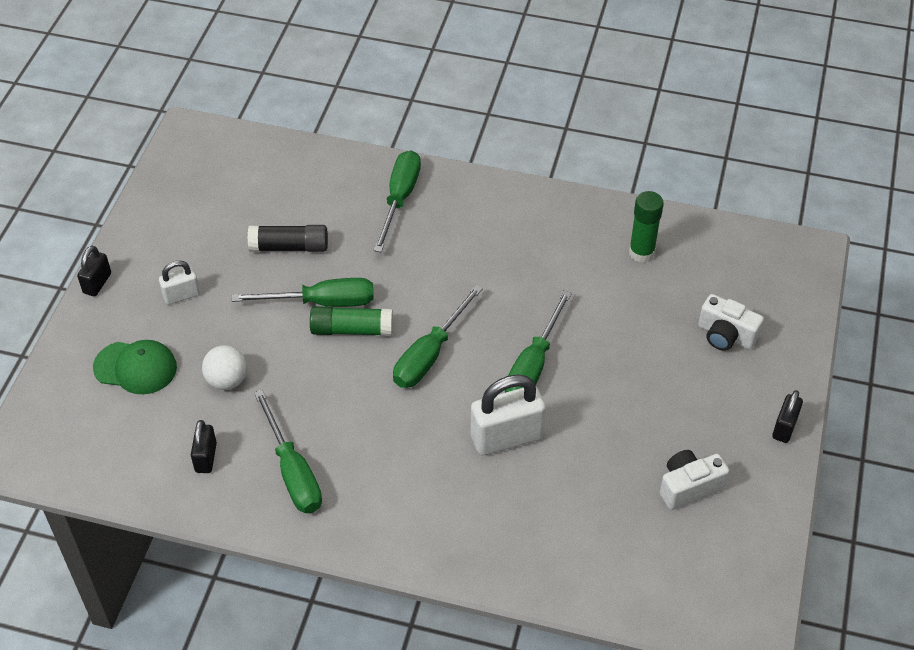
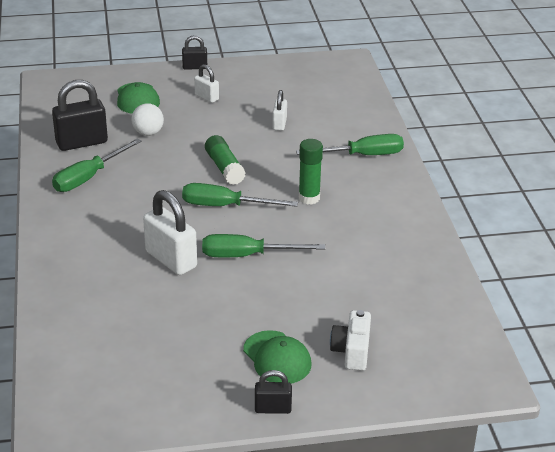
camera: 65 degrees right, 15 degrees down
black padlock [191,420,217,473] -> black padlock [52,80,108,151], size x1.82
green screwdriver [232,278,374,307] -> none
black glue stick [247,225,328,252] -> white padlock [272,90,287,131]
green glue stick [629,191,664,263] -> green glue stick moved to [299,139,323,205]
white camera [660,450,729,510] -> none
none -> green cap [243,330,312,384]

